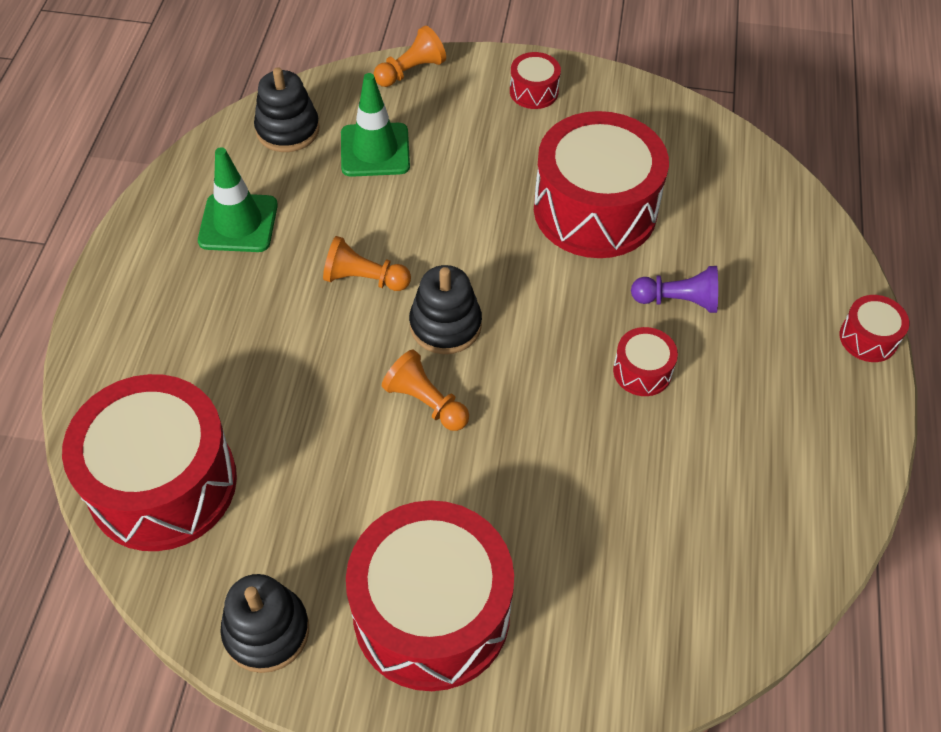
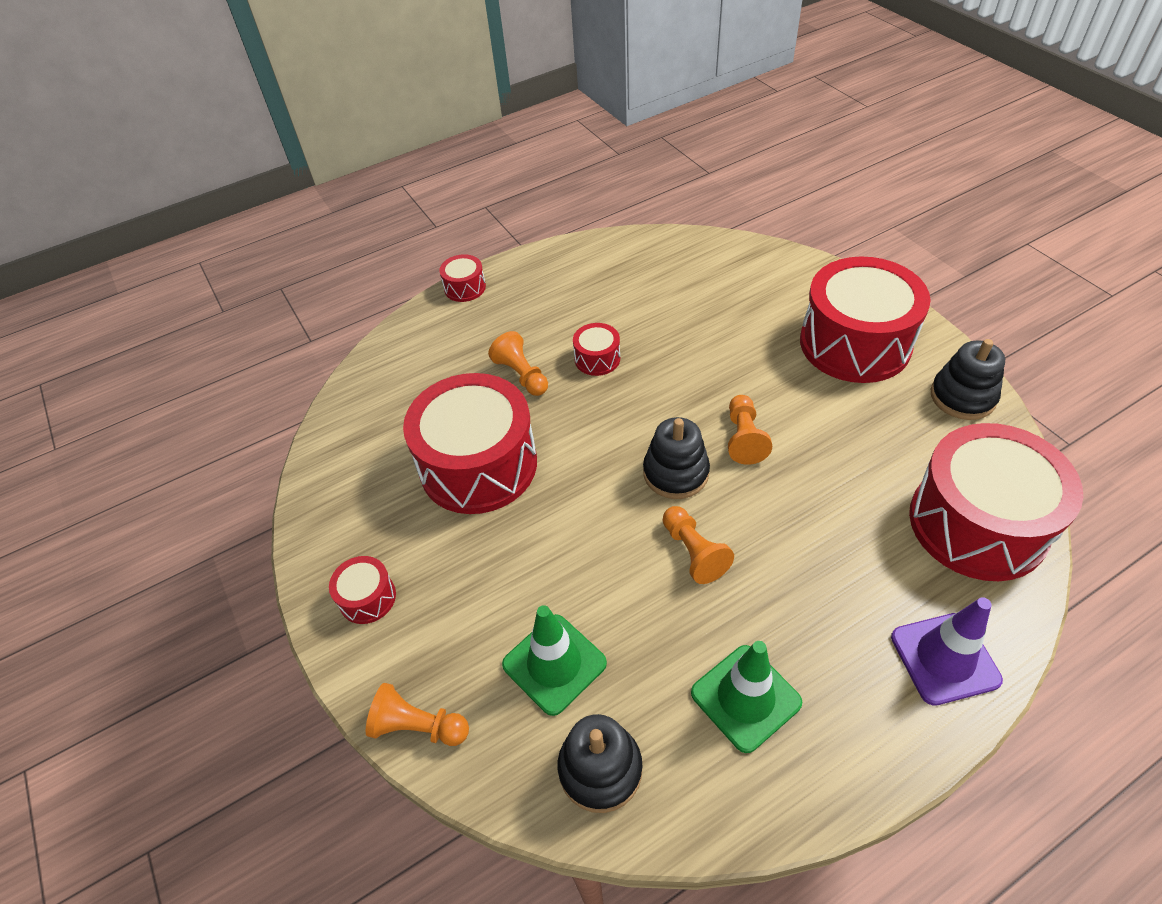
camera: 125 degrees left, 5 degrees down
purple pawn [631,266,718,313] -> orange pawn [488,331,548,396]
none -> purple traffic cone [891,597,1003,706]

